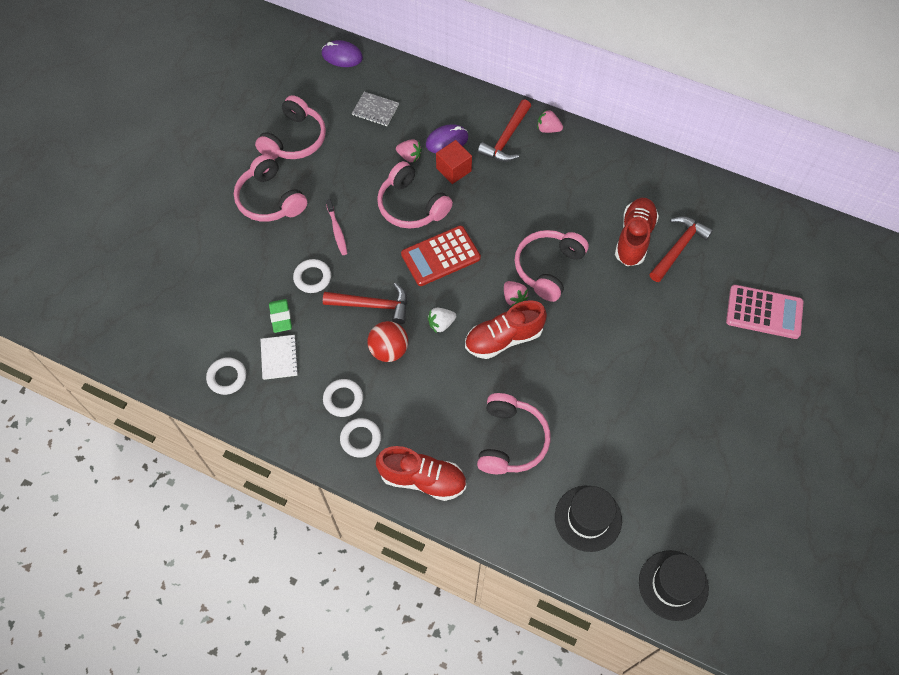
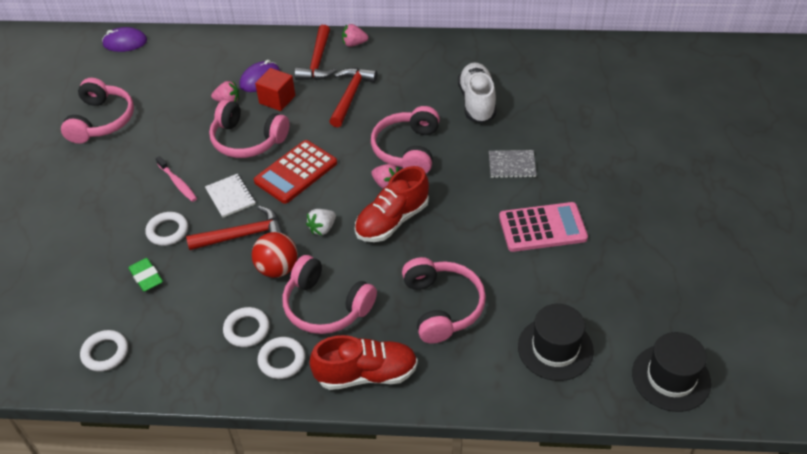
camera: 20 degrees left, 15 degrees down
pink headphones [234,154,307,222] -> pink headphones moved to [282,255,377,334]
white notebook [261,335,299,380] -> white notebook moved to [205,174,255,218]
grey notebook [352,92,399,126] -> grey notebook moved to [489,150,537,178]
red shoe [615,198,659,266] -> white shoe [458,63,496,123]
red hammer [649,216,713,282] -> red hammer moved to [329,68,377,127]
pink calculator [726,285,803,339] -> pink calculator moved to [499,202,588,252]

